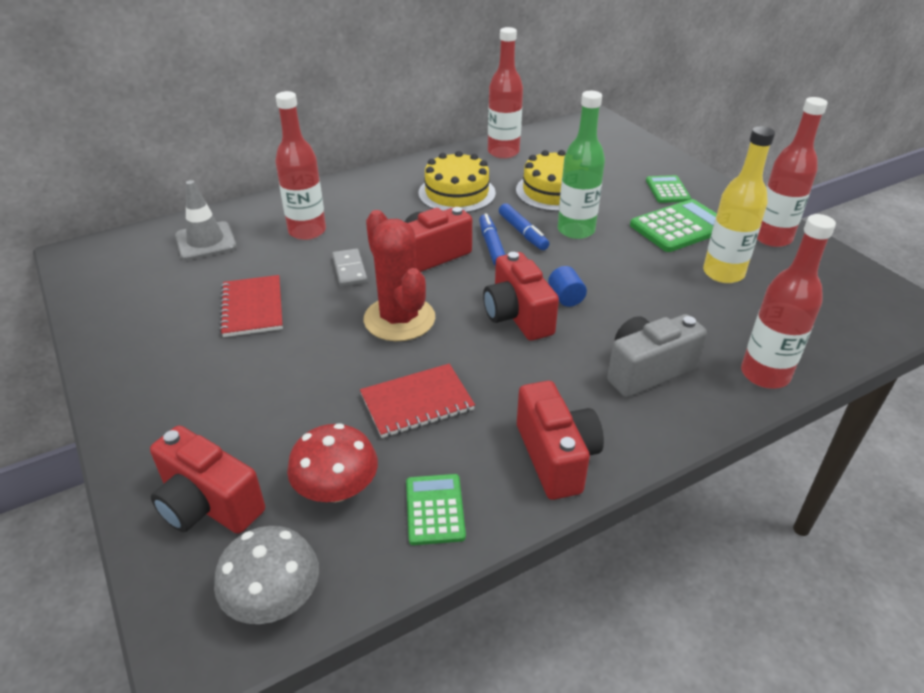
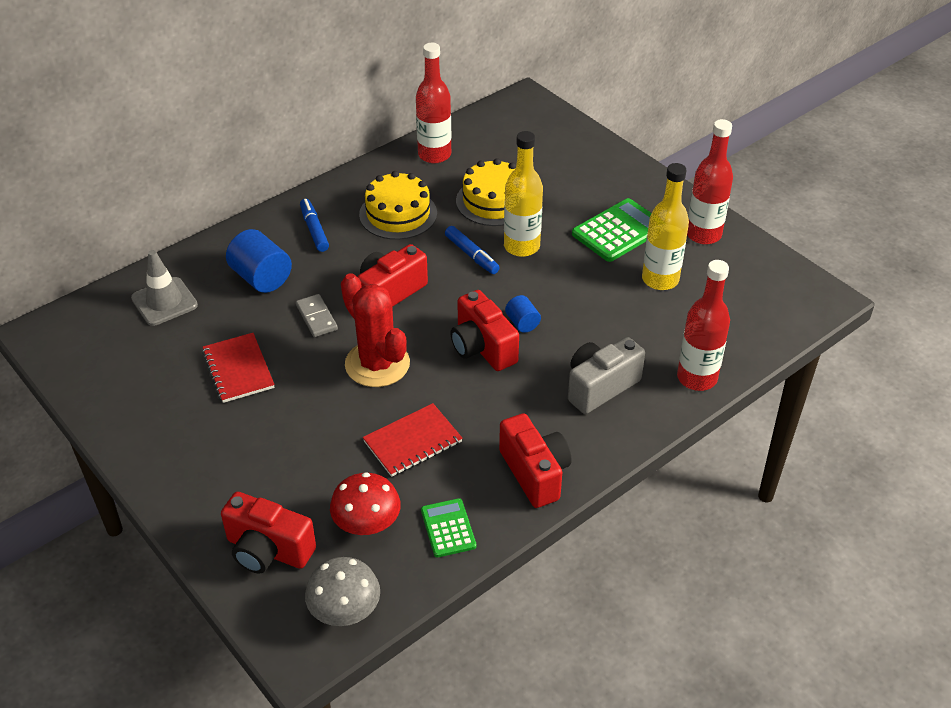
camera: 10 degrees left, 5 degrees up
red bottle [275,91,326,240] -> blue cylinder [226,229,292,293]
blue marker [479,213,506,266] -> blue marker moved to [300,199,329,252]
green bottle [557,91,605,239] -> yellow bottle [504,131,543,257]
green calculator [646,175,691,203] -> none

